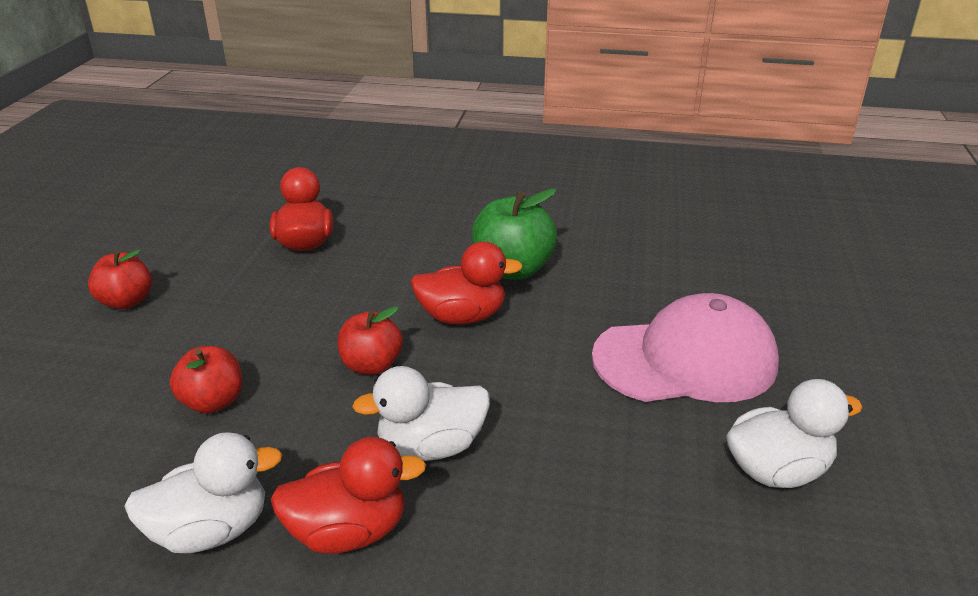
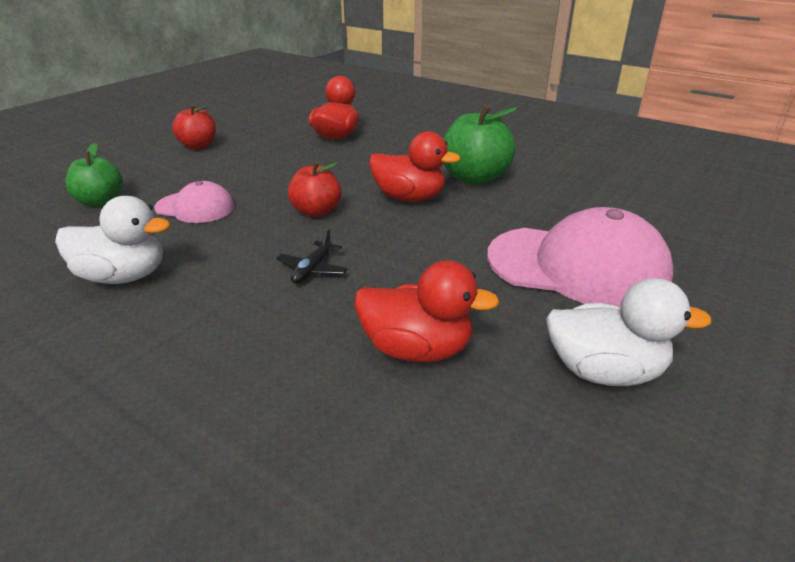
camera: 25 degrees right, 0 degrees up
red apple [170,346,242,413] -> pink cap [154,181,234,223]
red duck [270,437,426,554] -> red duck moved to [354,260,500,363]
white duck [352,366,490,461] -> black plane [276,229,348,284]
none -> green apple [65,143,123,206]

